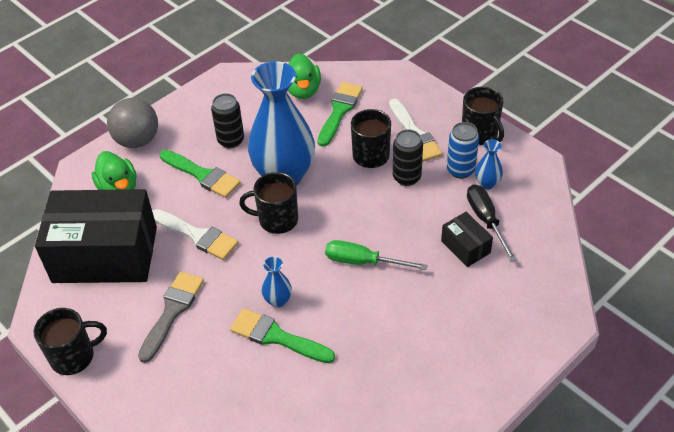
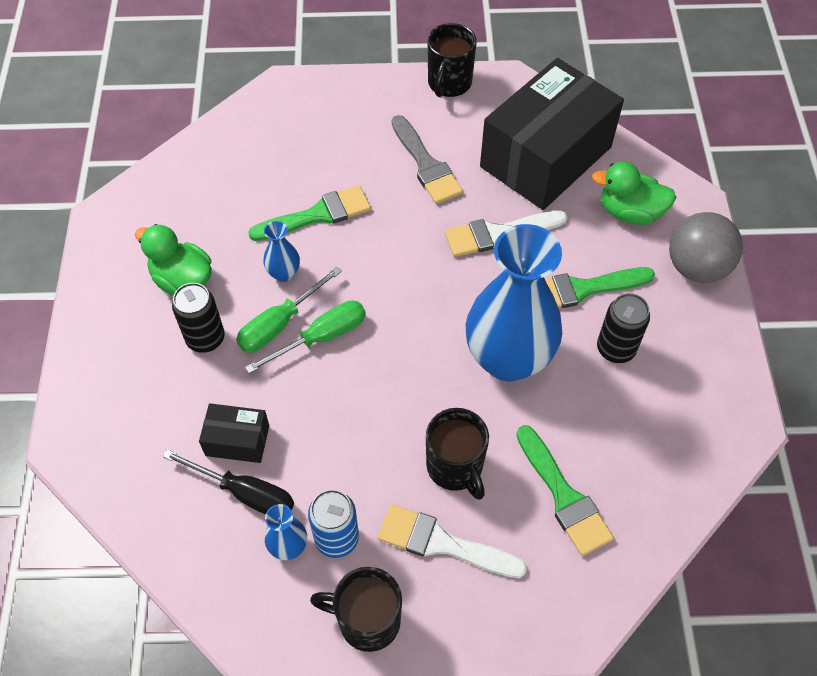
camera: 130 degrees right, 10 degrees up
black mug [239,172,298,234] -> none
blue vase [262,257,292,308] -> blue vase moved to [263,221,300,282]
green duck [288,53,321,99] -> green duck moved to [135,224,212,296]
black can [393,129,423,186] -> black can moved to [172,283,225,353]
none -> green screwdriver [236,266,342,353]

